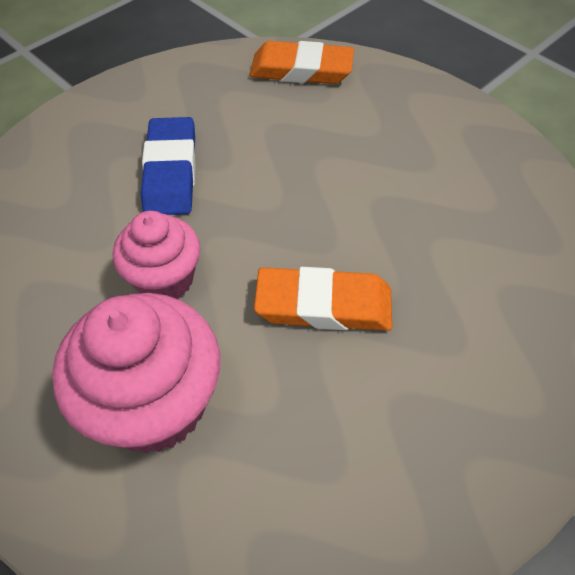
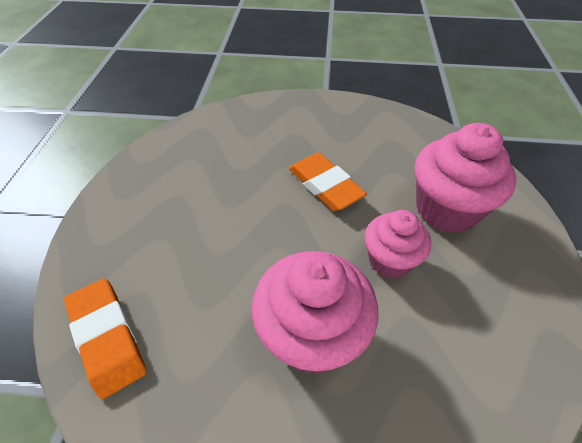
camera: 130 degrees left, 5 degrees down
blue eraser [141,117,196,215] -> pink cupcake [252,251,378,374]

